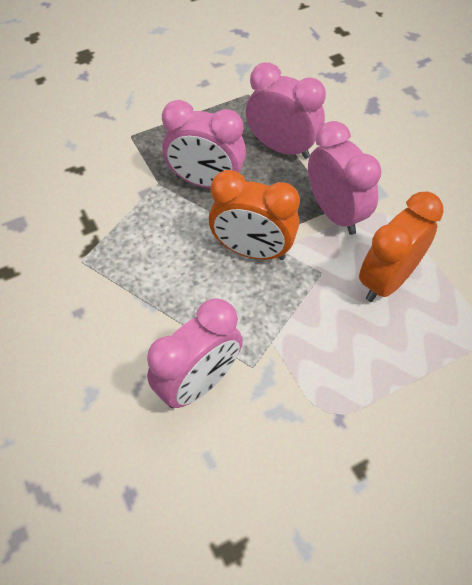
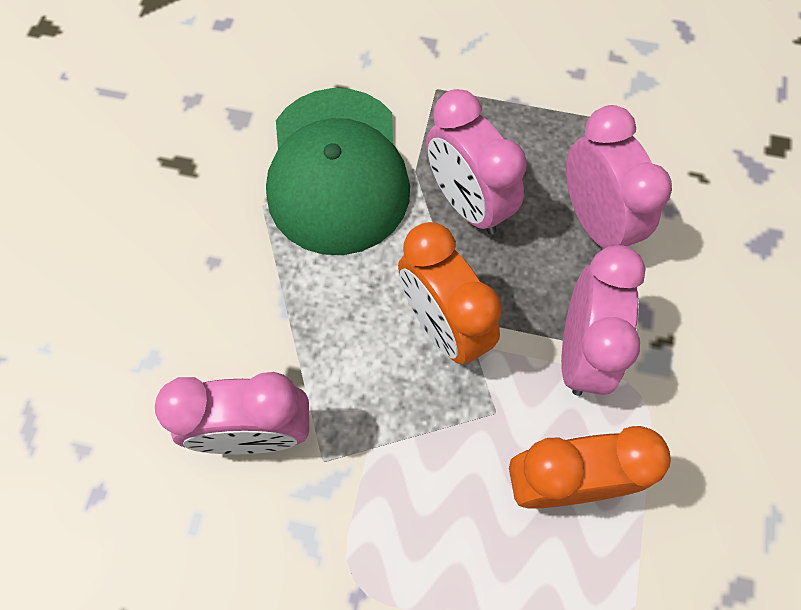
camera: 40 degrees right, 10 degrees up
none -> green cap [266,88,410,255]

